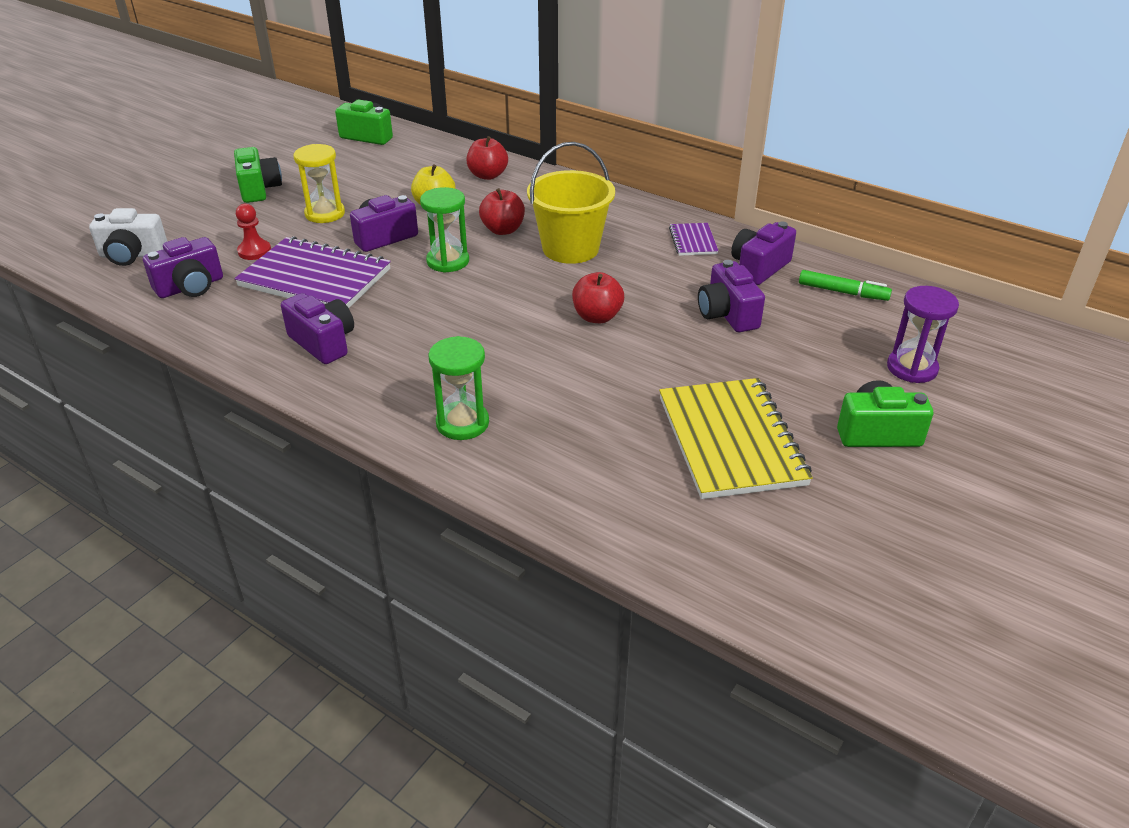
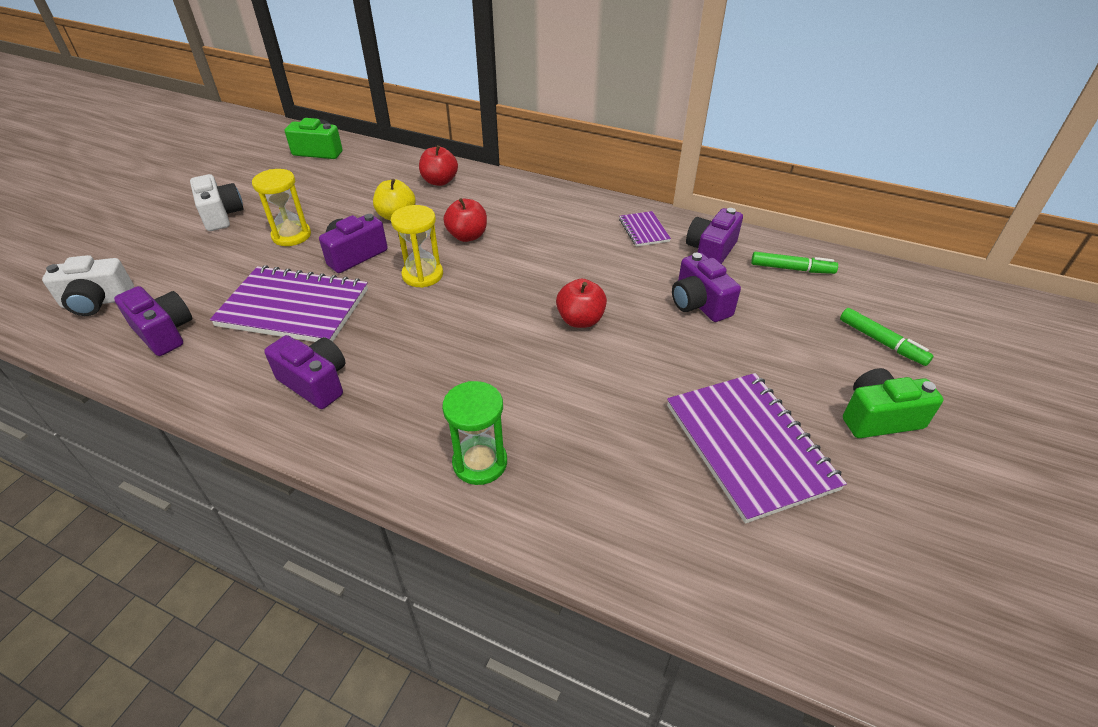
camera: 10 degrees left, 5 degrees up
purple camera [143,237,223,298] -> purple camera turned 90 degrees counterclockwise [114,286,192,356]
green camera [234,147,282,203] -> white camera [190,174,244,231]
red pawn [236,204,271,260] -> none
green hourglass [420,187,469,273] -> yellow hourglass [391,205,443,288]
yellow bucket [527,142,615,264] -> none
yellow notebook [659,378,813,499] -> purple notebook [667,373,847,524]
purple hourglass [887,286,959,383] -> green marker [840,308,933,366]

